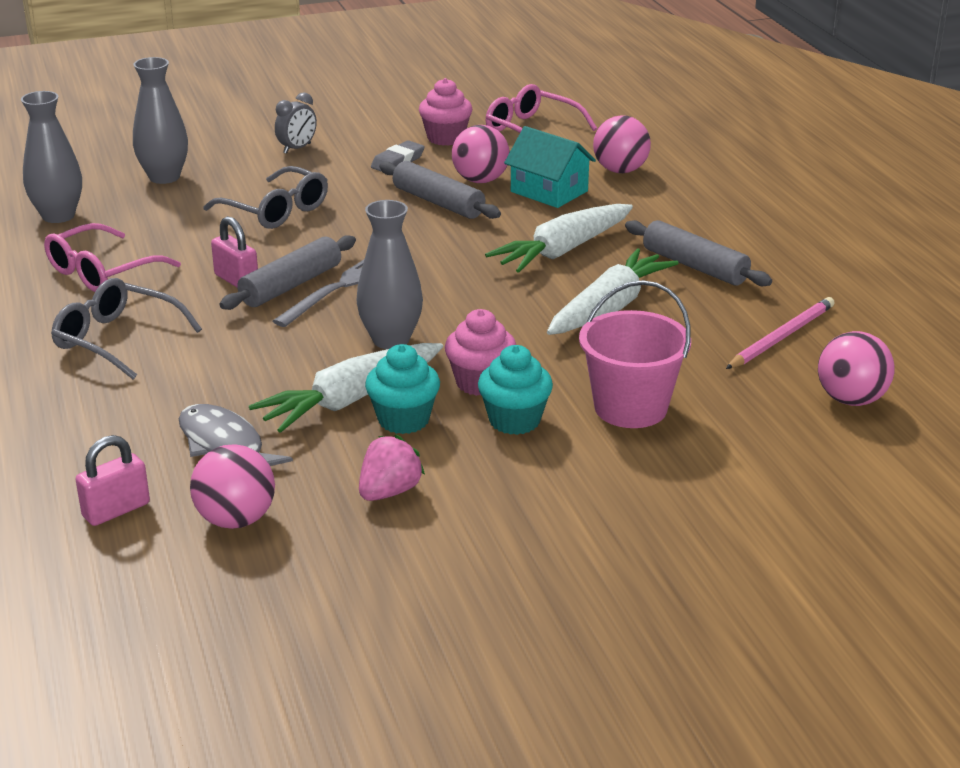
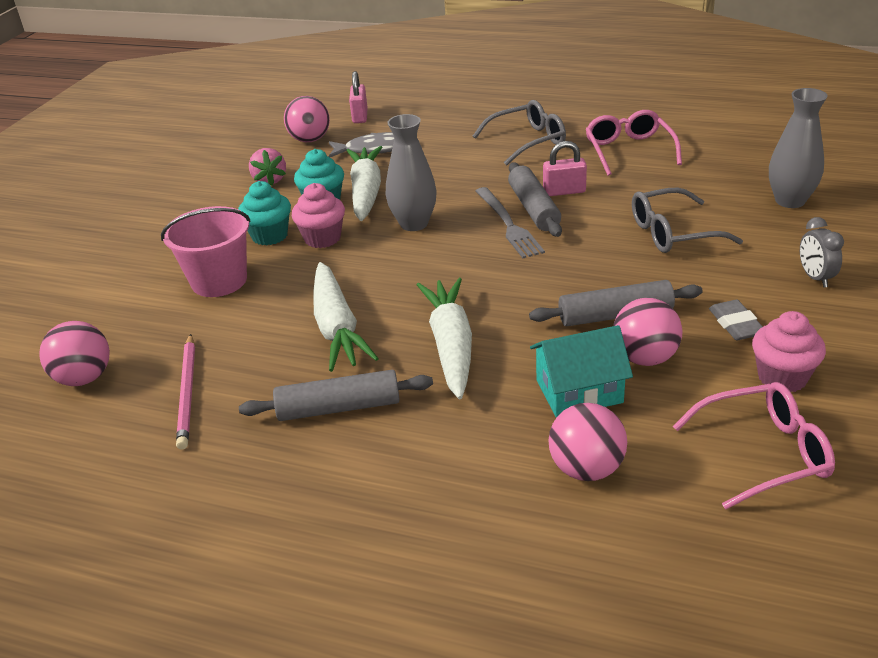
camera: 130 degrees right, 5 degrees up
grey vase [21,91,82,223] -> none

